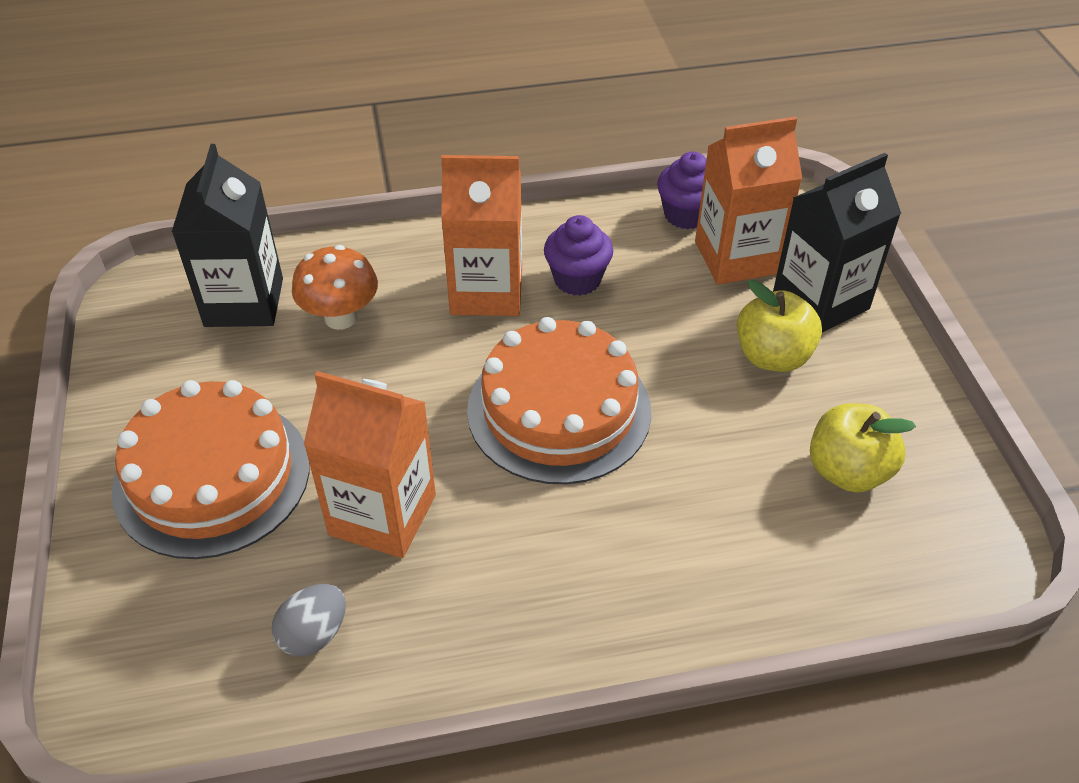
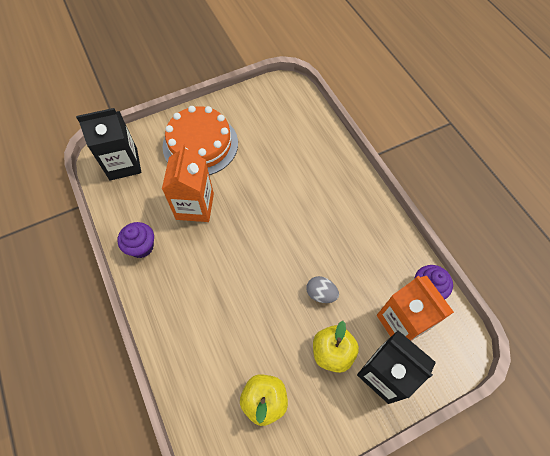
camera: 75 degrees right, 15 degrees up
black carton [172,144,283,327] -> black carton moved to [76,108,141,181]
grey egg [272,584,346,656] -> grey egg moved to [306,276,339,303]
orange mushroom [292,245,378,330] -> none
orange carton [441,155,522,316] -> none
orange cake [467,317,651,484] -> none
purple cupcake [544,215,613,296] -> purple cupcake moved to [117,222,154,258]

